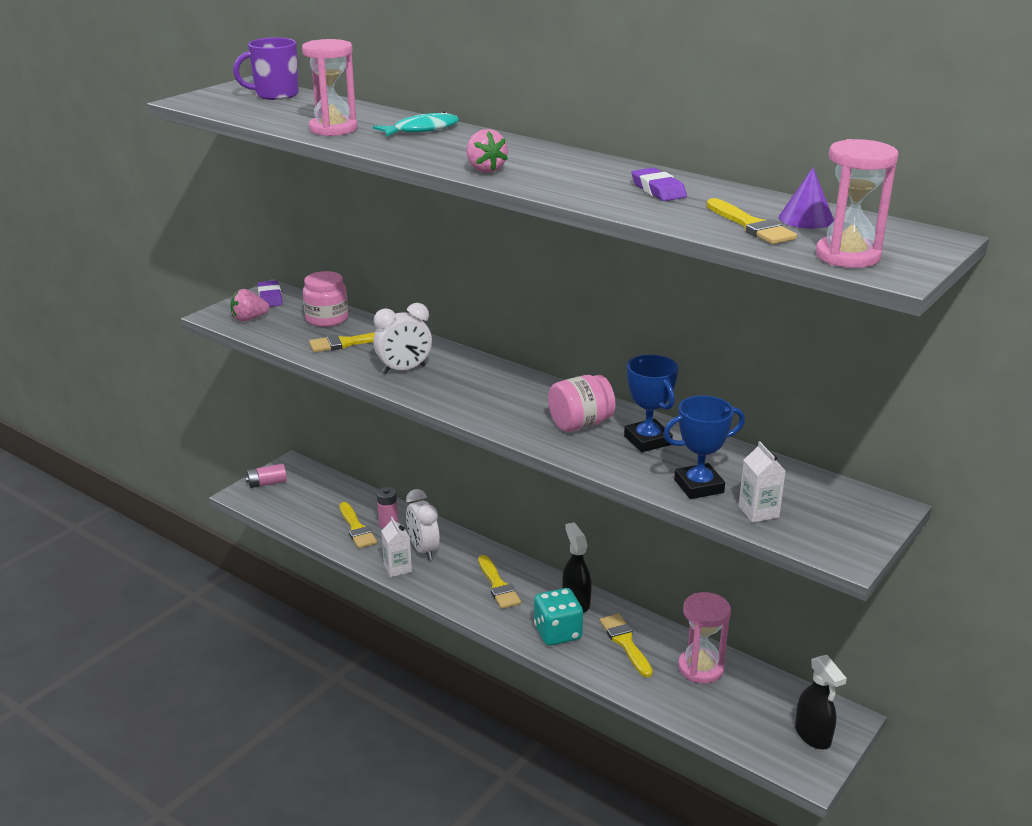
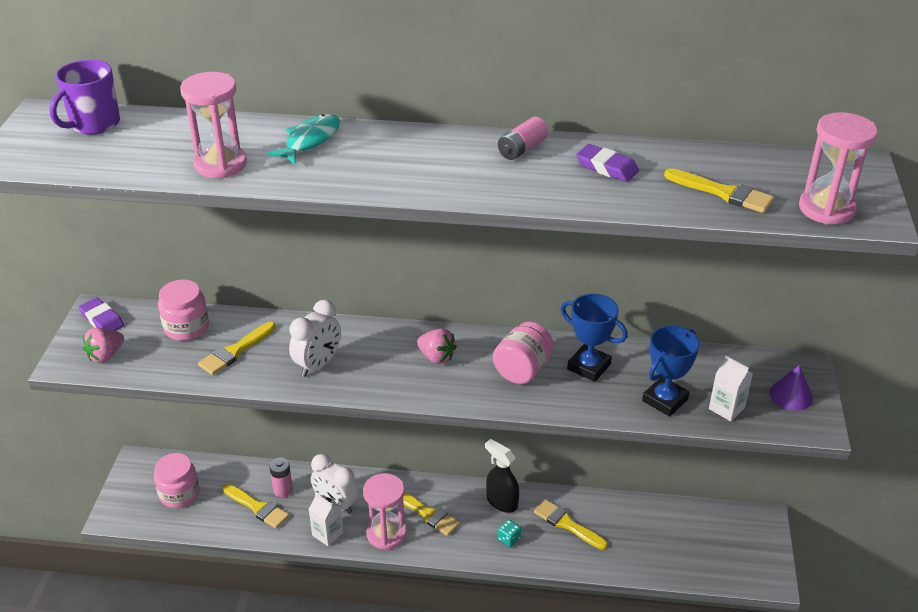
camera: 30 degrees left, 10 degrees up
pink battery [245,464,287,488] -> pink battery moved to [498,117,548,160]
pink strawberry [467,129,508,173] -> pink strawberry moved to [417,328,457,364]
turquoise dice [534,588,583,646] -> turquoise dice [498,519,521,547], size x0.49
pink hourglass [678,592,731,684] -> pink hourglass moved to [363,473,407,550]
purple cone [779,168,834,229] -> purple cone moved to [769,365,813,411]
black spray bottle [795,655,847,749] -> none
none -> pink jar [154,453,200,508]

